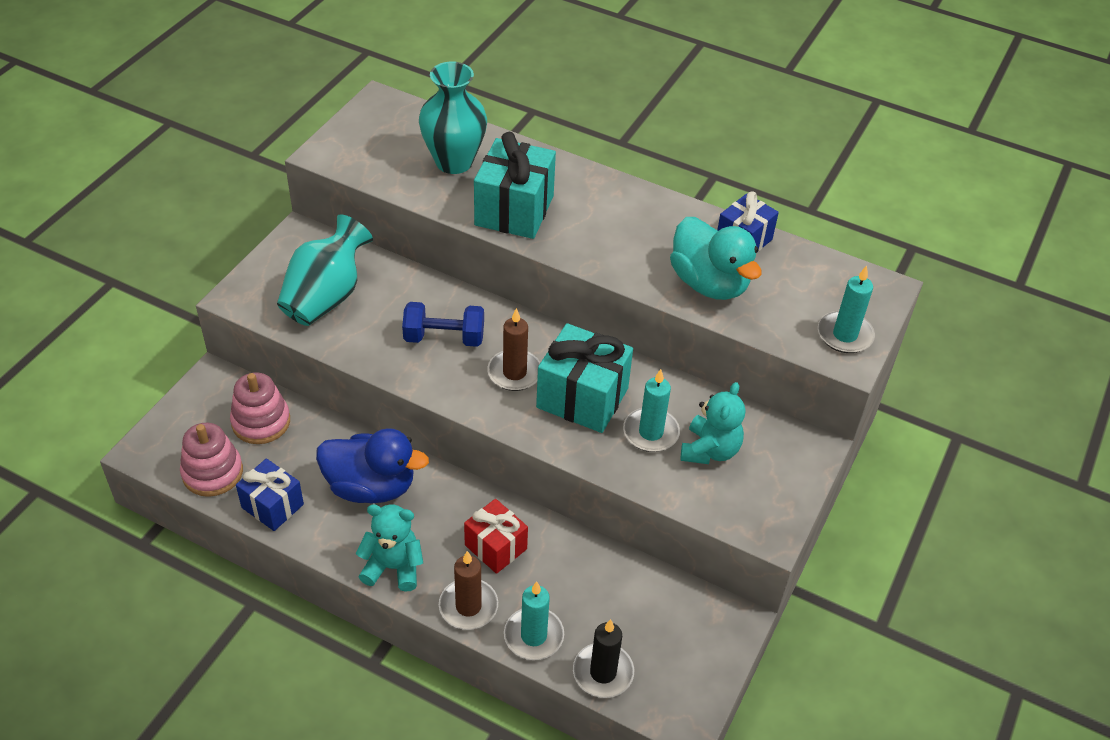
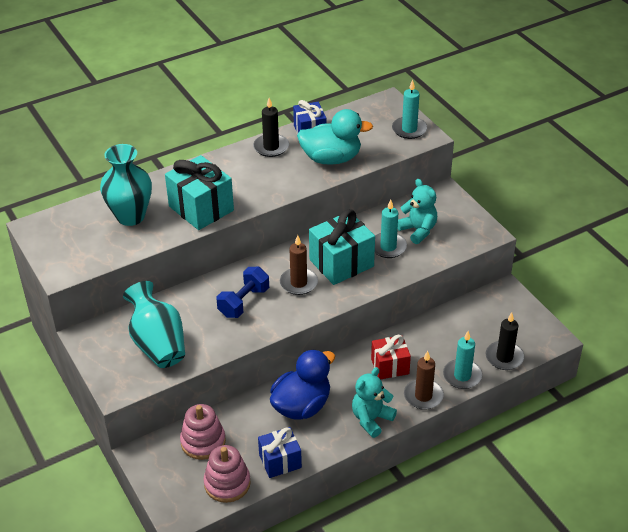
camera: 55 degrees left, 5 degrees down
none -> black candle [253,98,289,157]

